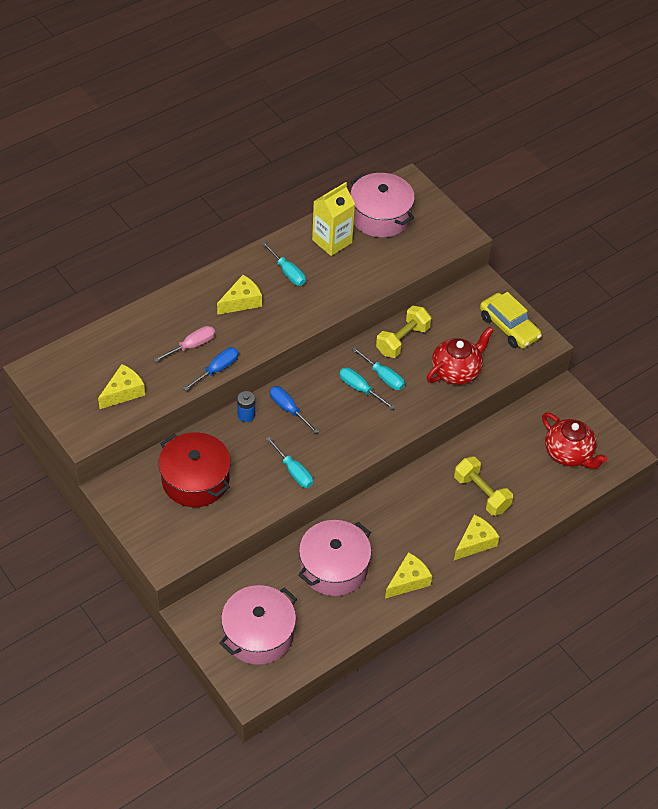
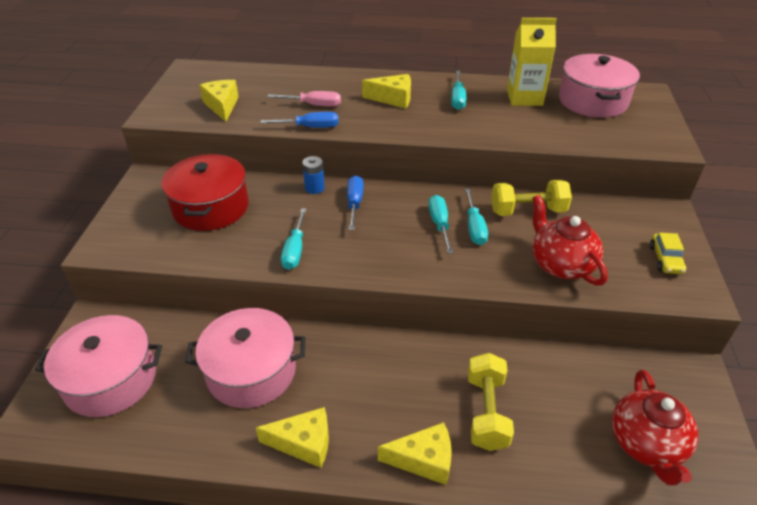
camera: 45 degrees right, 10 degrees down
yellow cheese [98,364,145,409] -> yellow cheese turned 105 degrees counterclockwise [199,80,239,122]
red teapot [427,327,494,385] -> red teapot turned 120 degrees counterclockwise [532,195,608,286]
yellow car [480,292,542,348] -> yellow car [650,233,686,274], size x0.58

